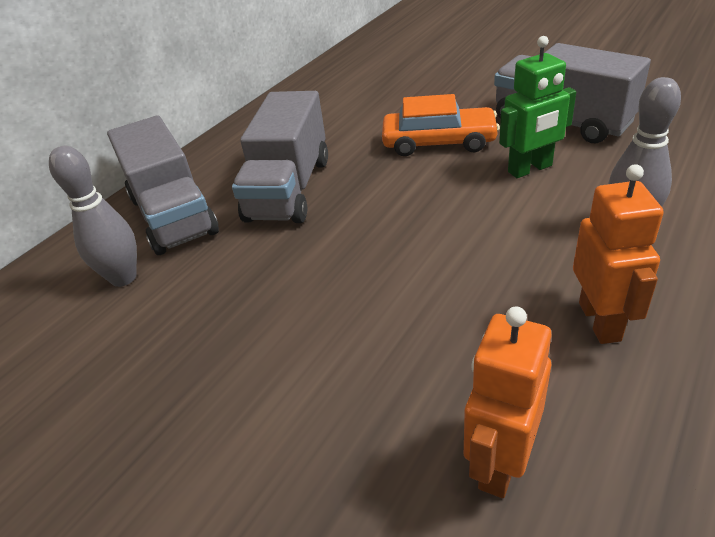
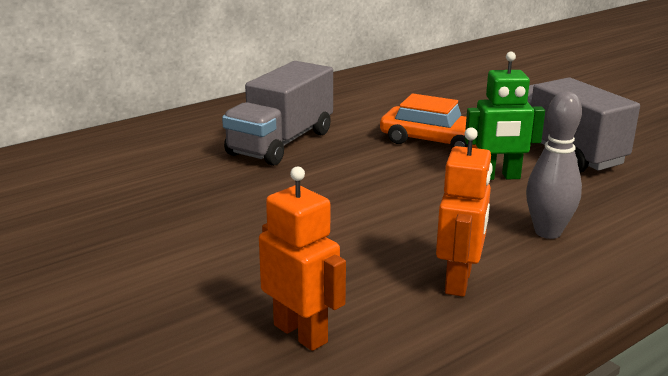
camera: 15 degrees right, 15 degrees down
grey bowling pin [49,146,137,287] -> none
grey truck [107,115,219,255] -> none
orange robot [464,307,552,498] -> orange robot turned 90 degrees clockwise [259,166,346,351]

